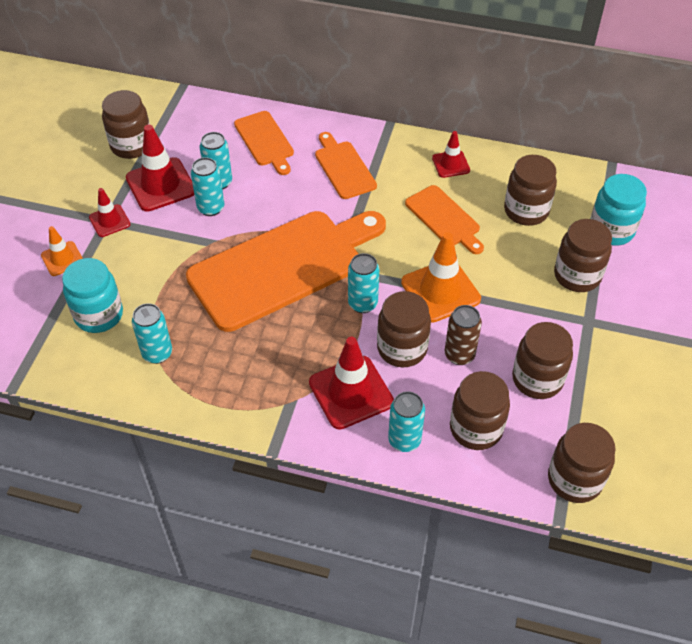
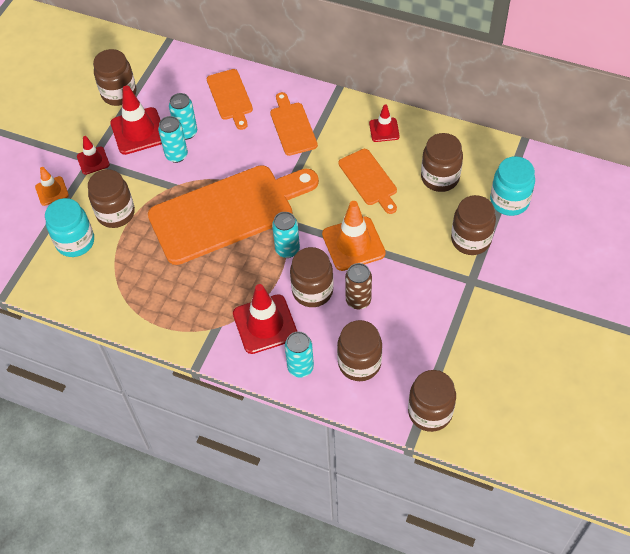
camera: 10 degrees right, 5 degrees up
turquoise can [132,303,172,364] -> none
brown jar [512,322,573,399] -> brown jar moved to [88,169,135,228]

